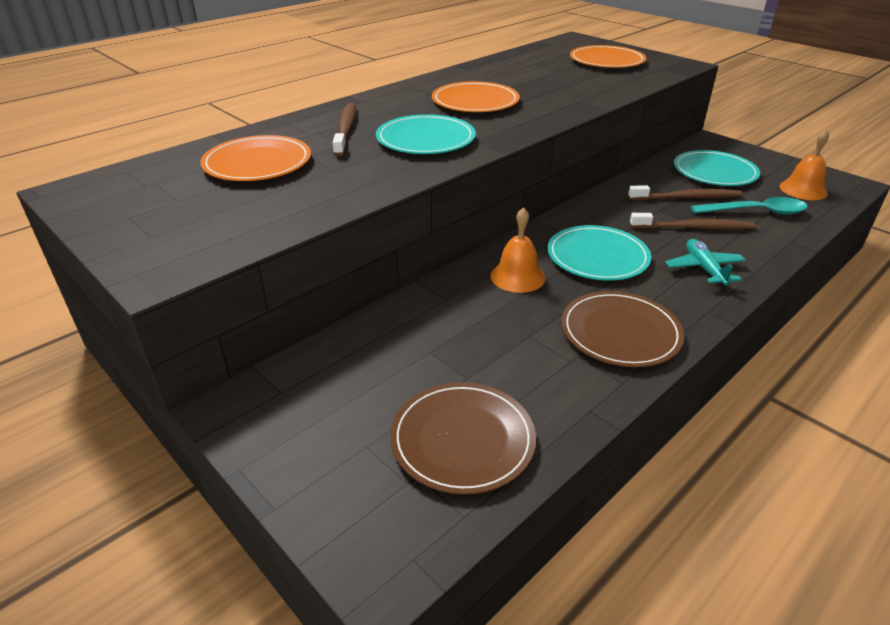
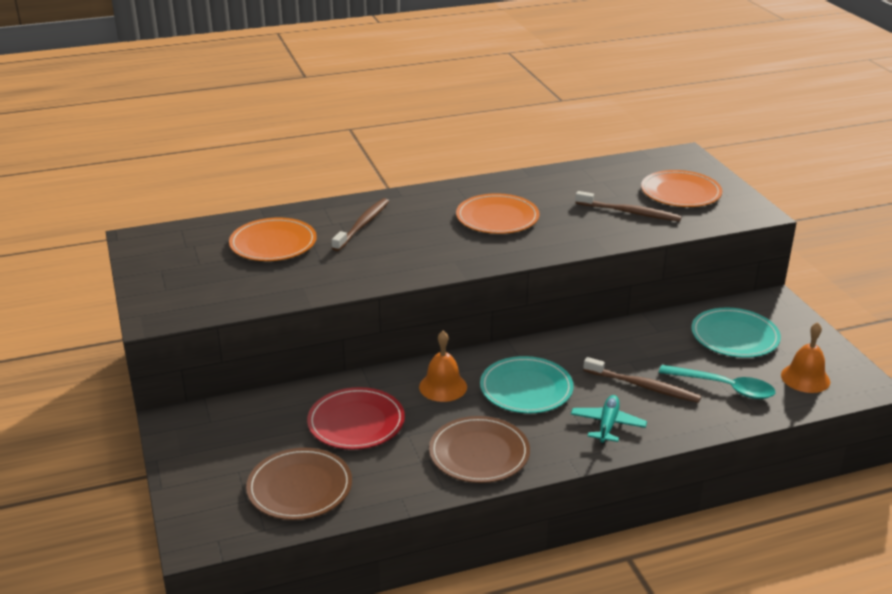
camera: 25 degrees right, 5 degrees down
turquoise plate [376,114,476,154] -> none
brown toothbrush [628,185,742,200] -> brown toothbrush moved to [575,191,682,221]
none -> red plate [307,387,405,450]

